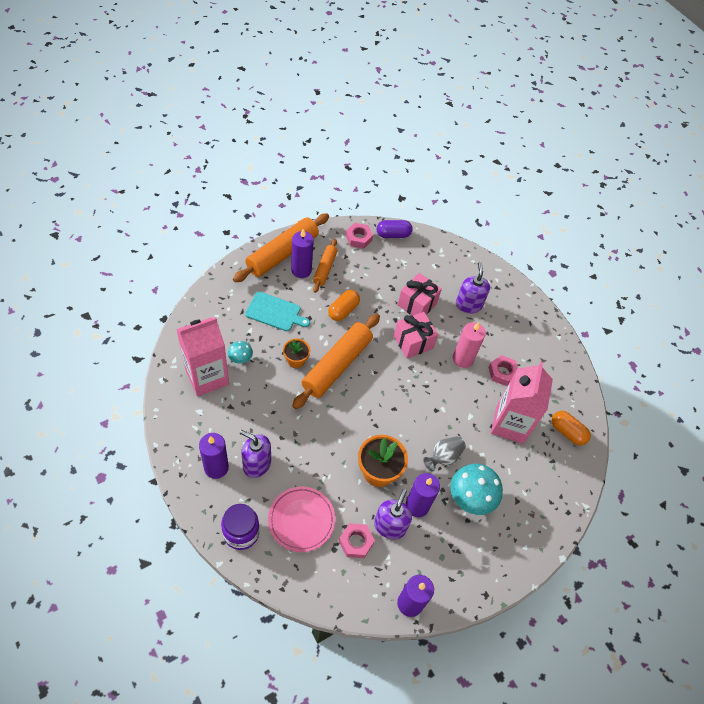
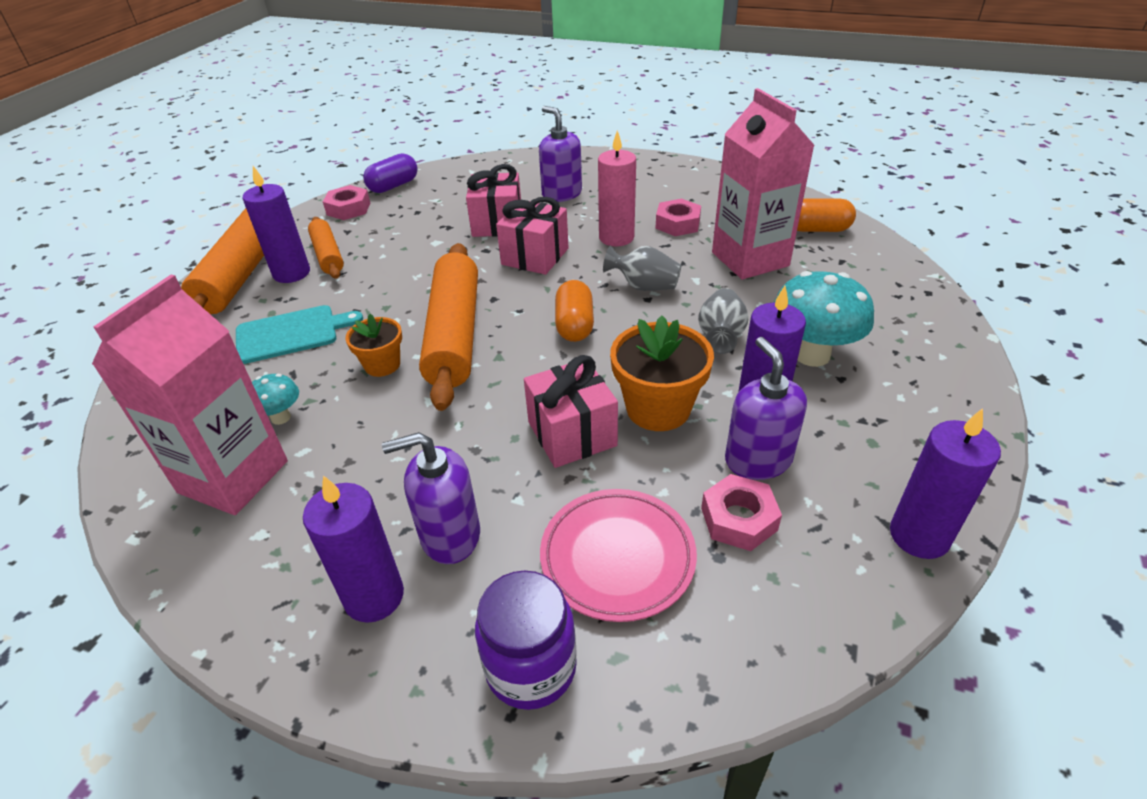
camera: 30 degrees left, 15 degrees down
orange capsule [328,290,360,321] -> orange capsule moved to [555,280,594,342]
none -> pink gift [524,355,618,468]
none -> grey vase [603,245,681,291]

